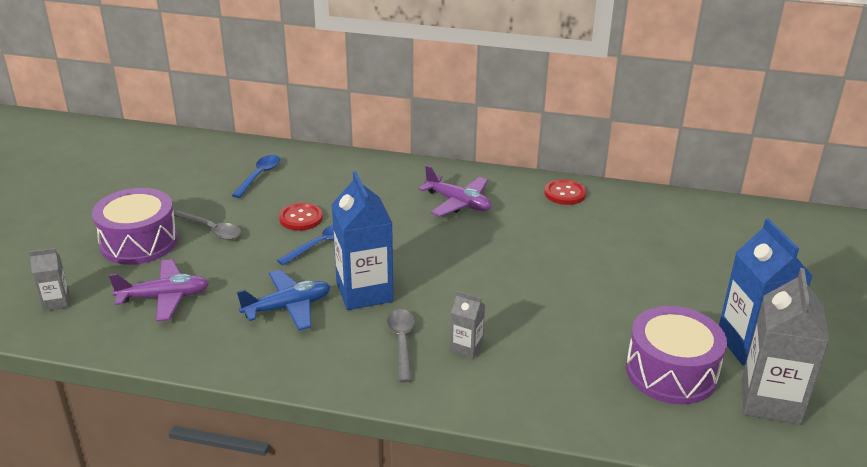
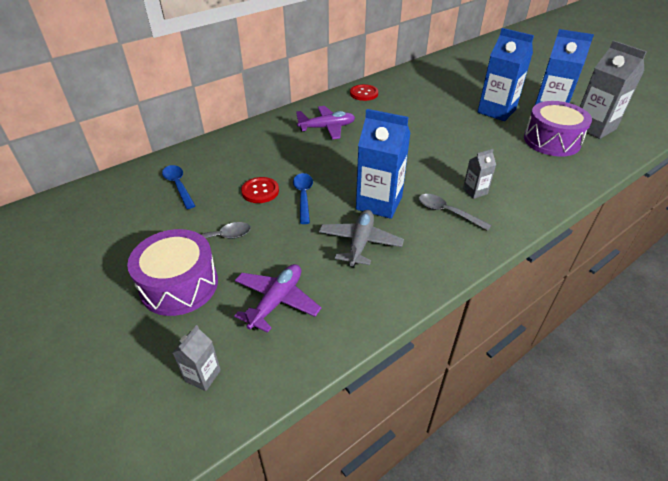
camera: 50 degrees left, 10 degrees up
blue plane [237,270,331,330] -> grey plane [319,210,404,268]
none -> blue carton [478,28,534,121]

